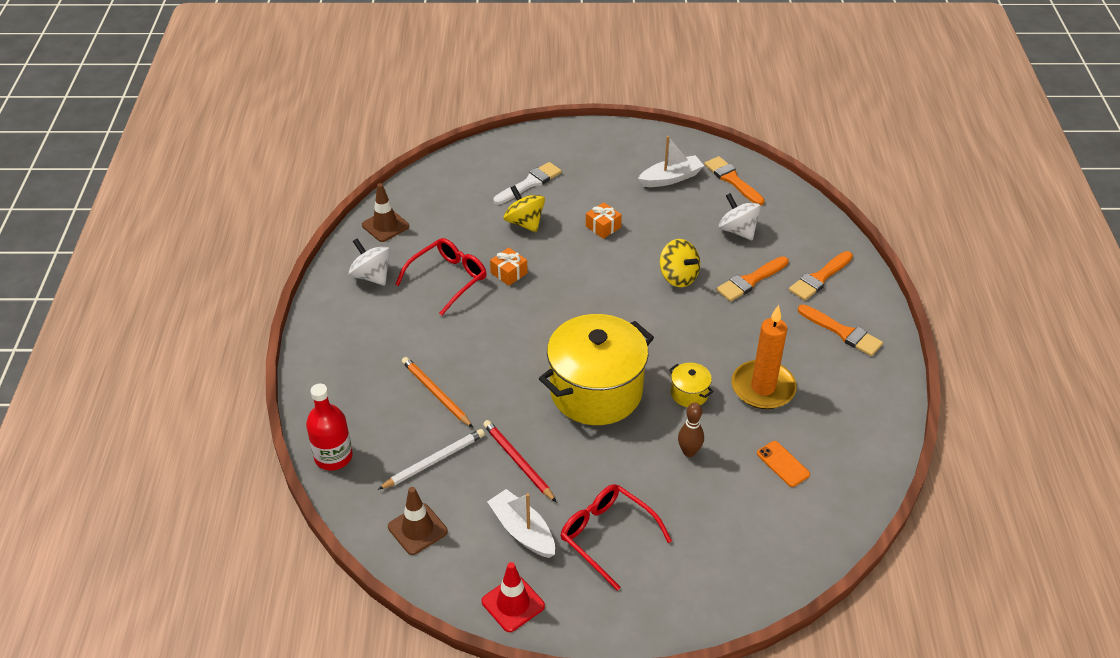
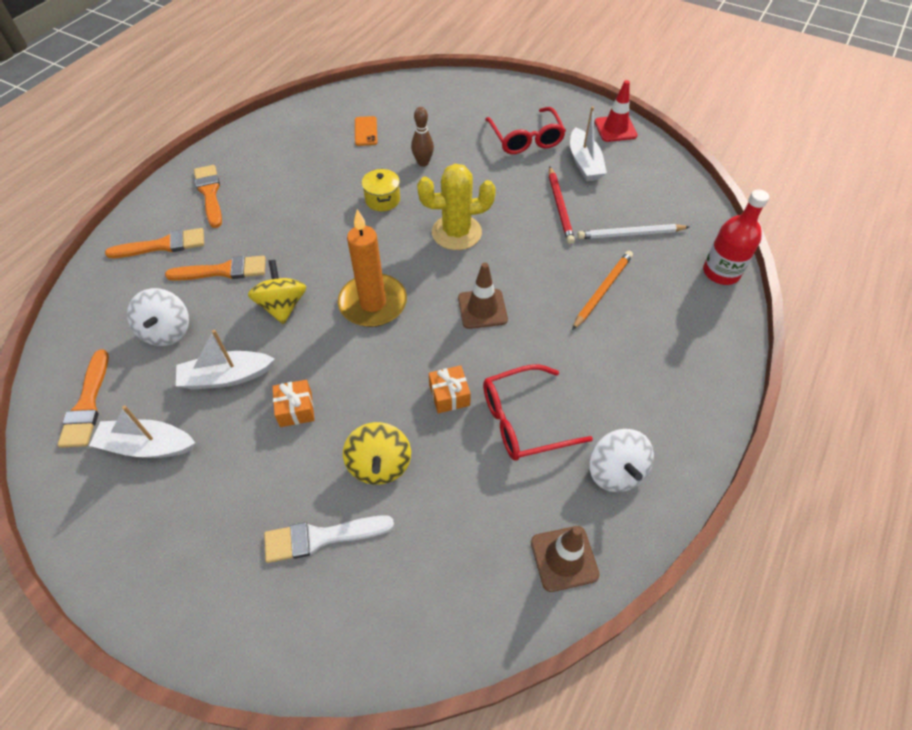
camera: 150 degrees left, 10 degrees up
brown traffic cone [388,487,448,555] -> brown traffic cone moved to [458,262,508,329]
orange pencil [402,357,473,428] -> orange pencil turned 135 degrees counterclockwise [572,251,633,330]
yellow pot [539,314,654,425] -> yellow cactus [417,164,496,250]
orange candle [731,305,797,409] -> orange candle moved to [338,209,407,327]
none -> white boat [176,330,275,390]

